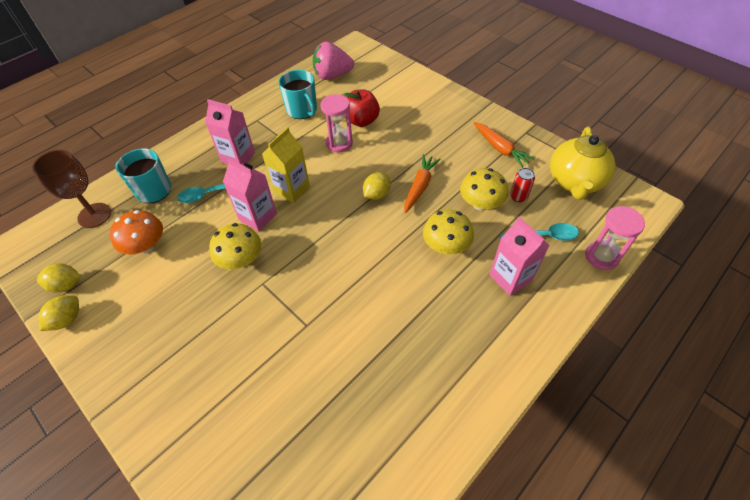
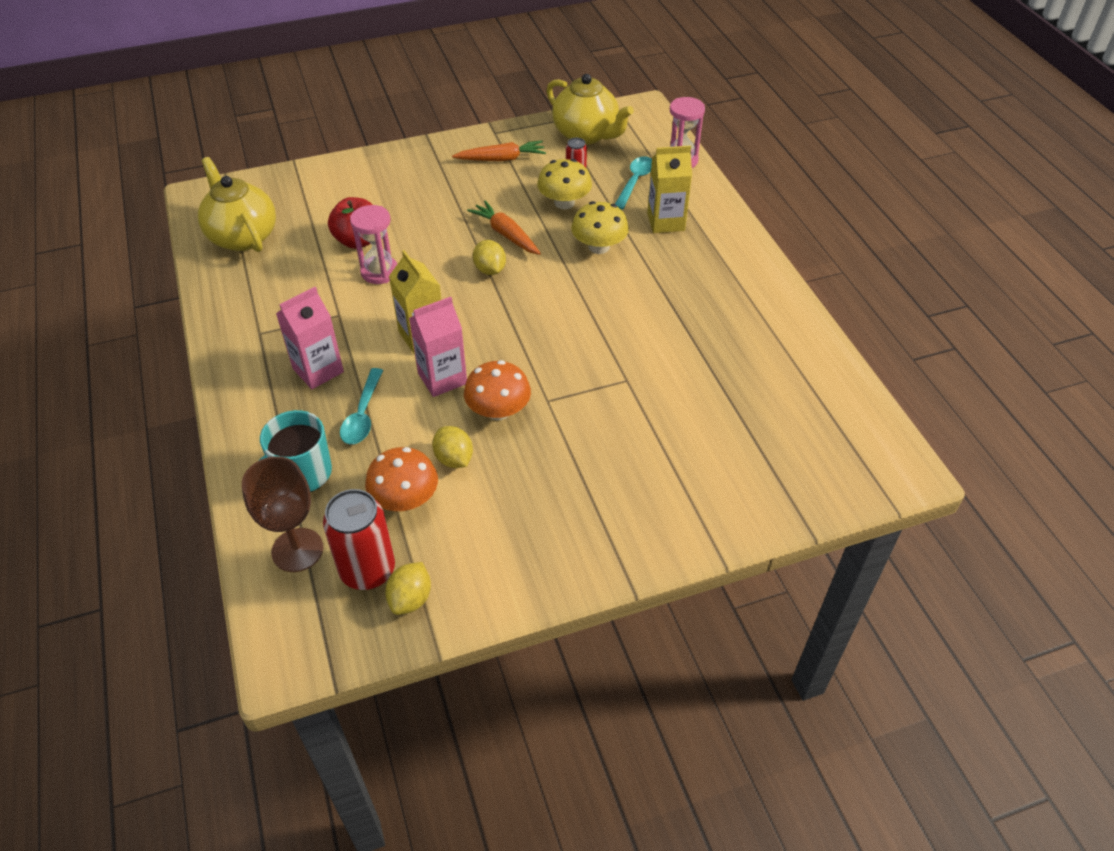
camera: 65 degrees left, 5 degrees down
yellow lemon [39,295,79,331] -> yellow lemon moved to [432,426,473,468]
yellow mushroom [209,223,261,269] -> orange mushroom [464,360,531,420]
turquoise mug [279,70,317,119] -> none
pink strawberry [313,42,354,80] -> yellow teapot [198,157,276,252]
pink carton [489,217,550,296] -> yellow carton [647,145,692,233]
none -> red can [323,489,395,590]

